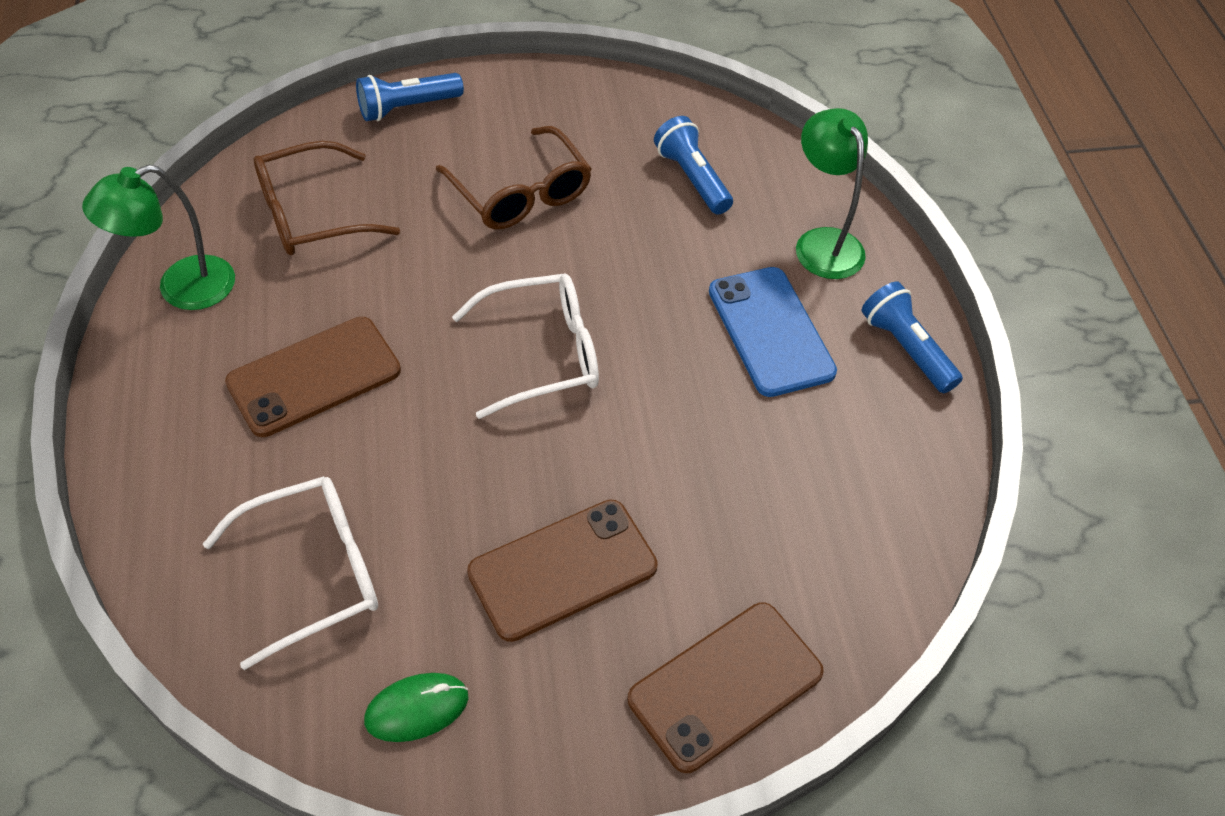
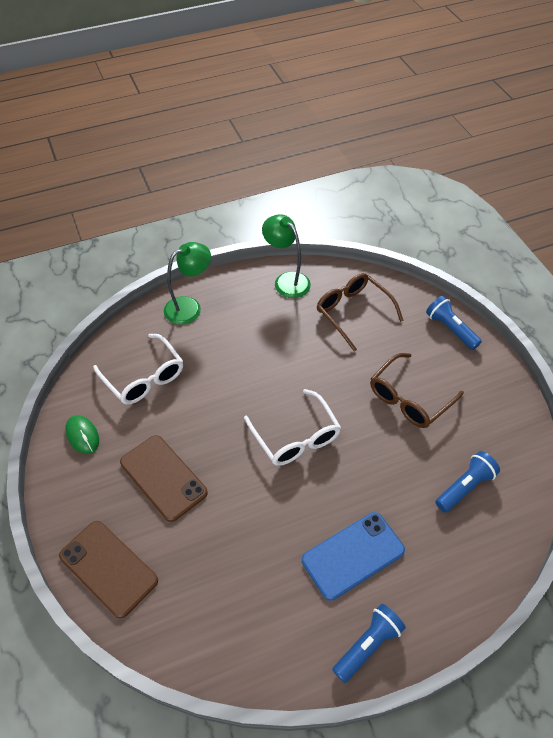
camera: 80 degrees right, 0 degrees up
brown phone [225,317,401,437] -> none
green lamp [796,108,868,279] -> green lamp moved to [164,242,211,325]

